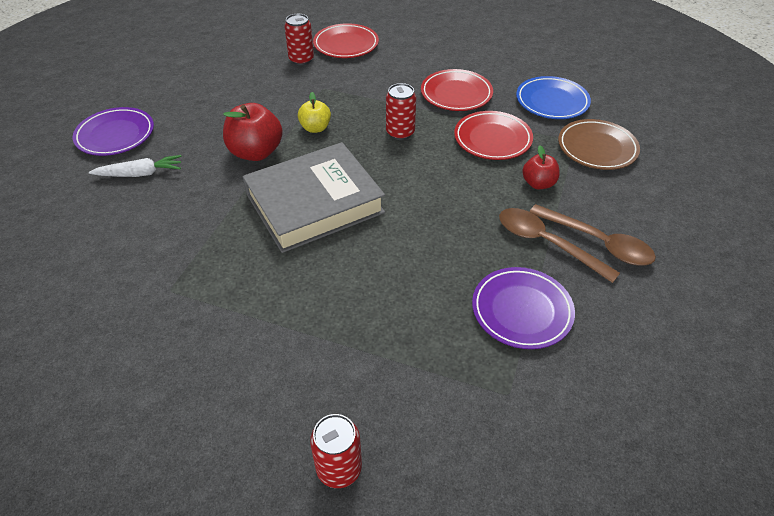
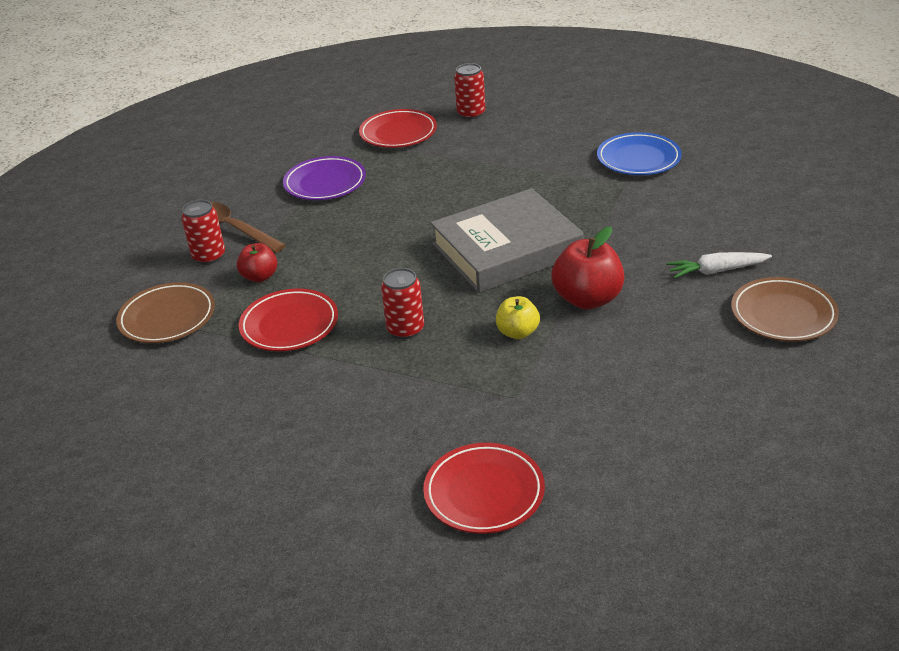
camera: 175 degrees left, 10 degrees down
purple plate [73,107,154,156] -> brown plate [731,277,839,342]
red can [284,14,314,65] -> red can moved to [181,200,225,265]
red plate [421,69,493,111] -> red plate moved to [359,109,437,148]
brown spoon [499,208,620,283] -> none
blue plate [516,76,591,119] -> blue plate moved to [597,132,682,175]

